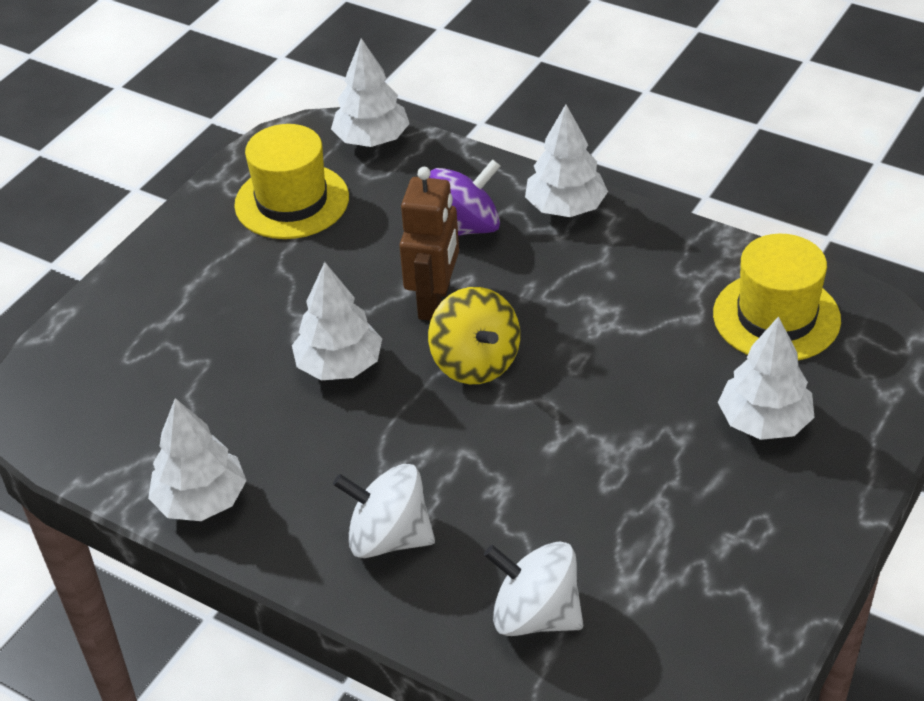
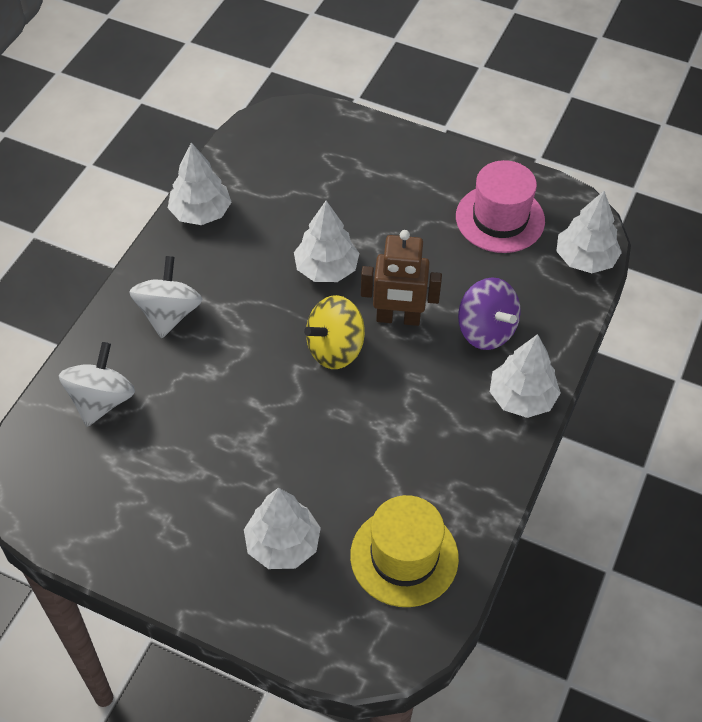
camera: 80 degrees right, 10 degrees up
yellow hat [234,124,349,239] -> pink hat [456,160,545,253]

